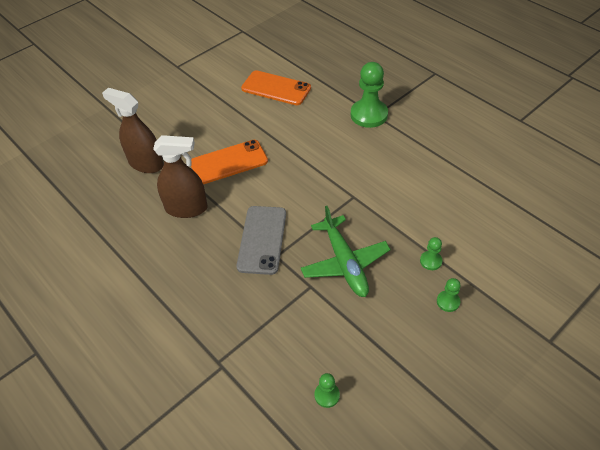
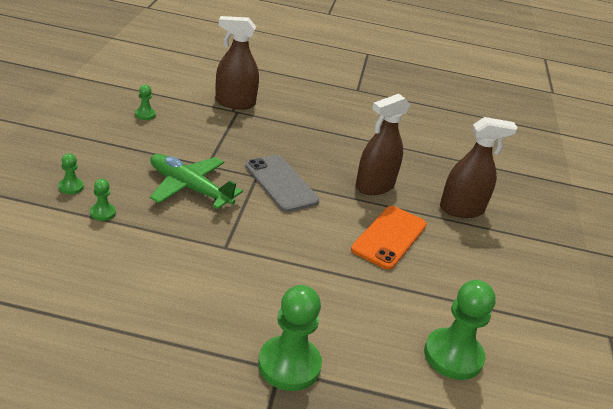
camera: 135 degrees right, 15 degrees down
orange phone [241,70,311,105] -> green pawn [424,280,496,380]
none -> brown spray bottle [215,16,259,109]

